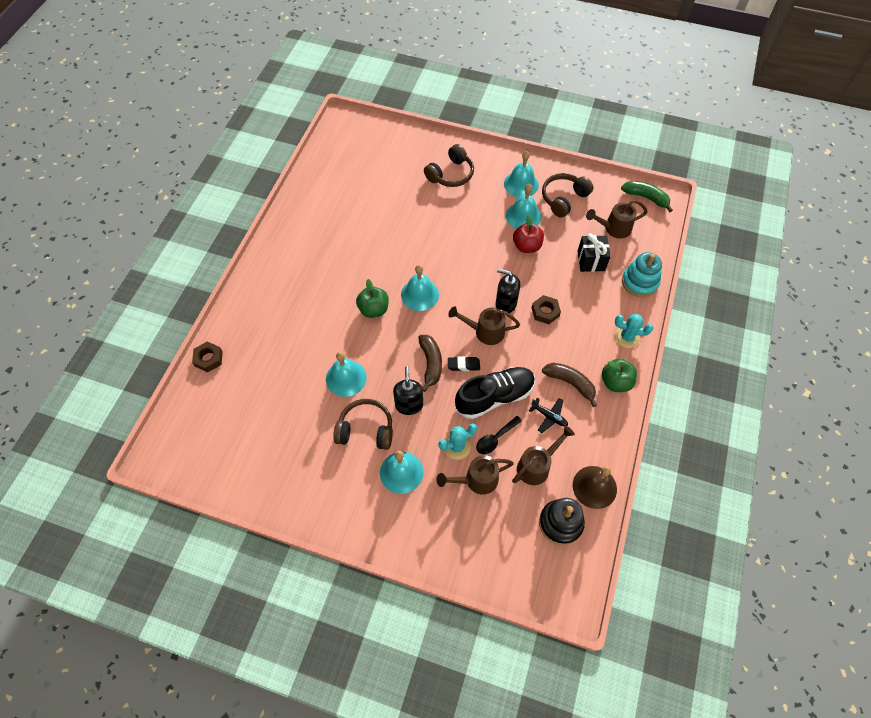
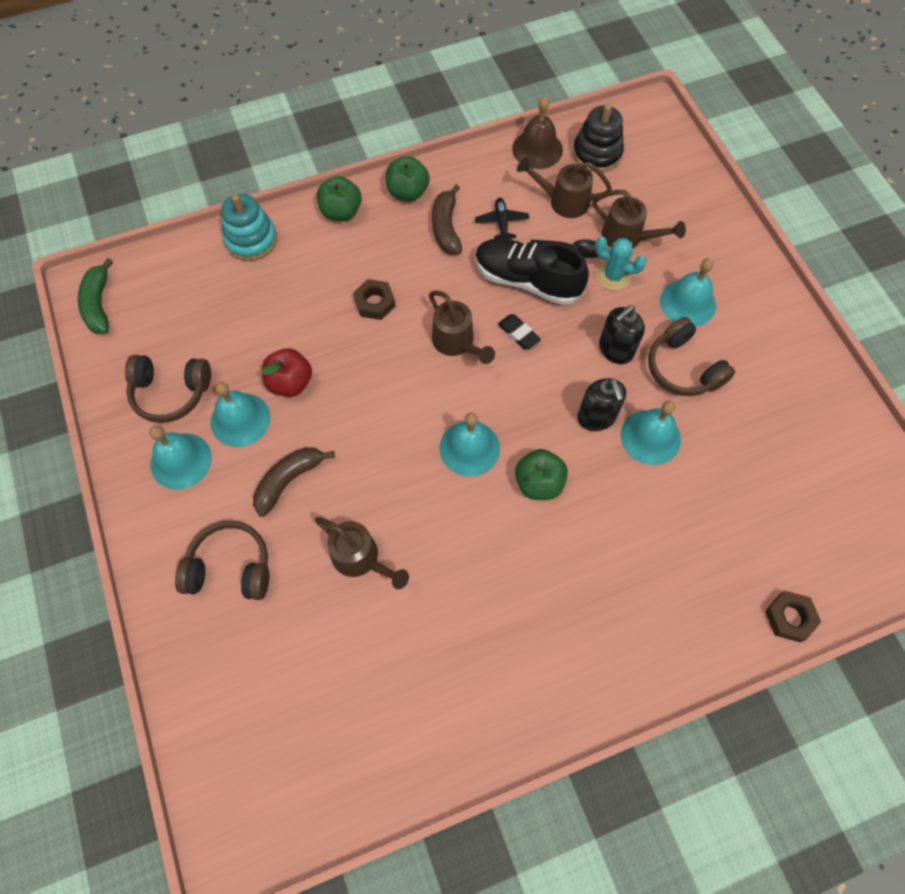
camera: 130 degrees left, 5 degrees up
brown banana [418,335,442,392] -> brown banana moved to [253,447,335,517]
black soap dispenser [496,269,520,313] -> black soap dispenser moved to [577,378,626,431]
black gift [578,233,611,272] -> none
brown watering can [586,200,648,239] -> brown watering can moved to [315,517,409,589]
turquoise cactus [615,314,653,348] -> green apple [317,176,362,221]

